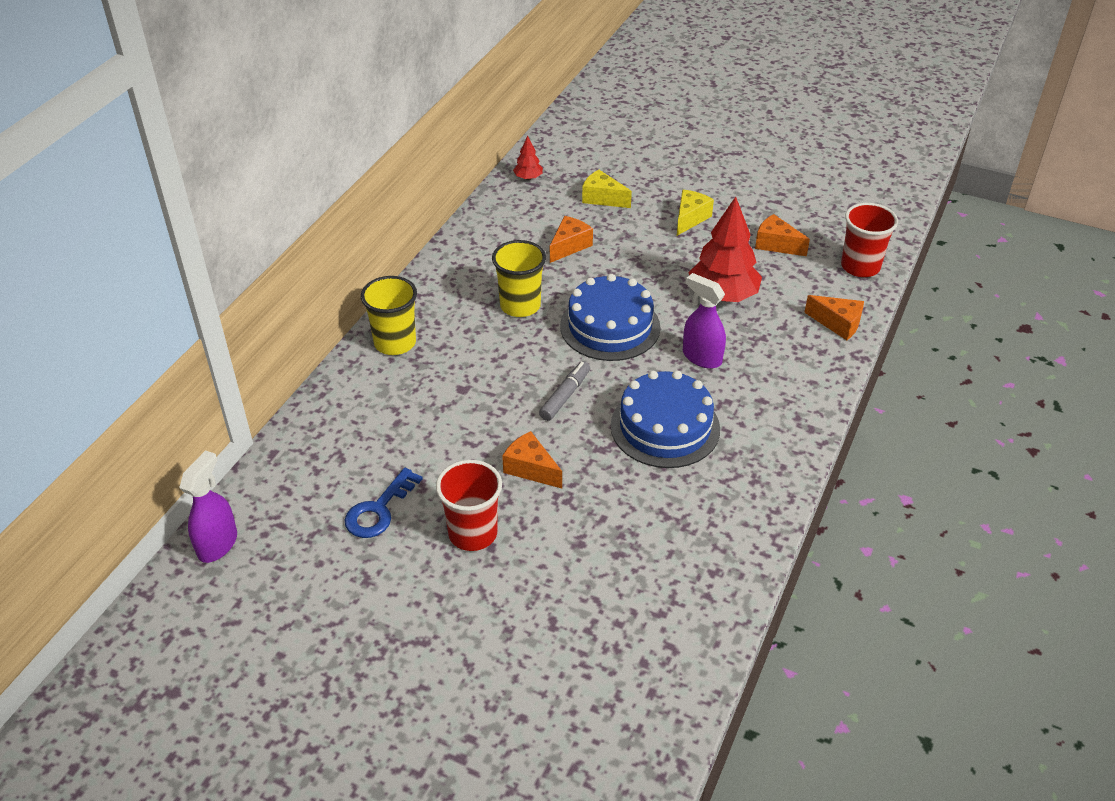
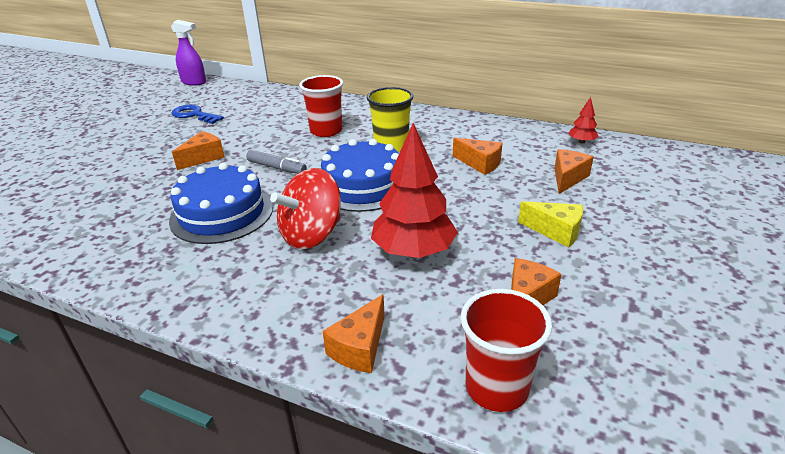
camera: 90 degrees right, 10 degrees down
yellow cup [361,276,417,355] -> none
red cup [436,460,502,551] -> red cup moved to [299,75,343,137]
yellow cheese [582,170,632,208] -> orange cheese [554,149,594,194]
purple spray bottle [683,273,726,369] -> red spinning top [270,168,341,249]

